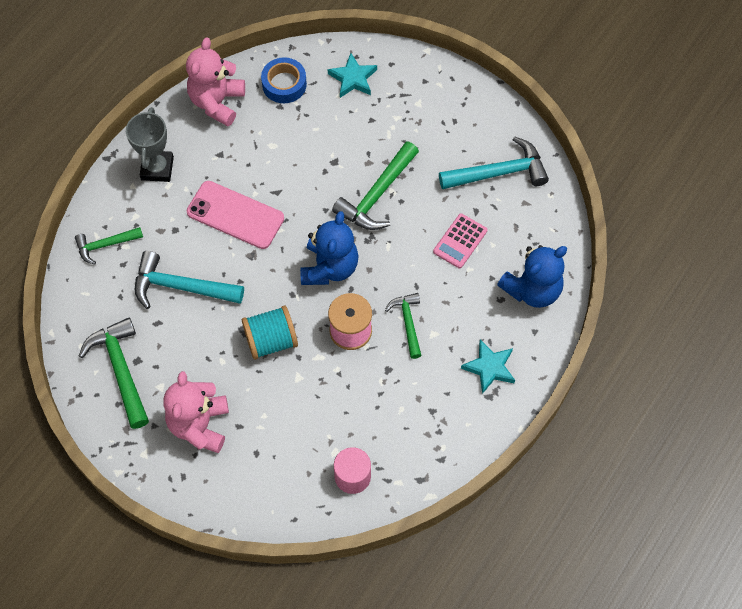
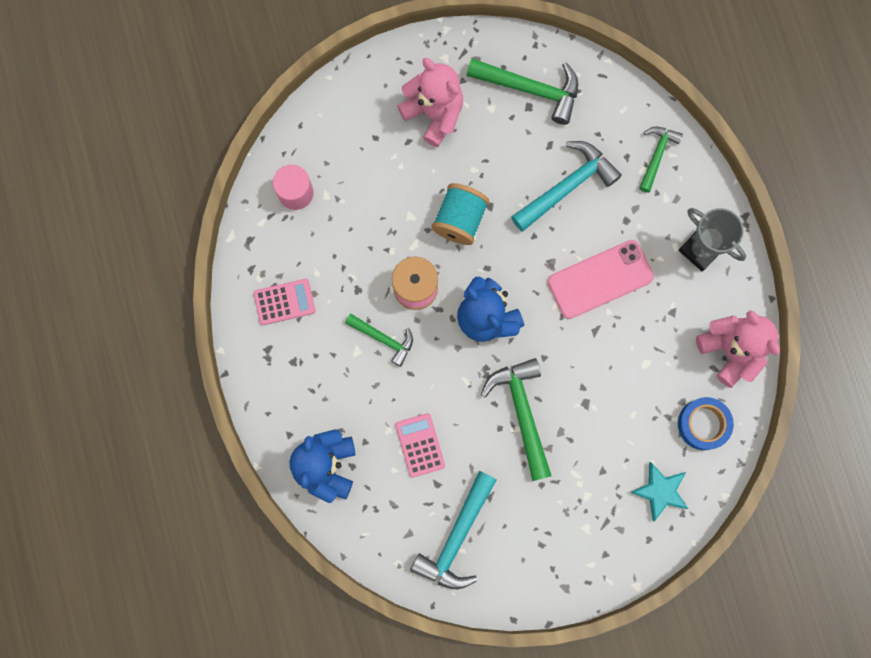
camera: 130 degrees right, 15 degrees up
turquoise star [461,340,515,394] -> none
none -> pink calculator [253,279,315,325]

